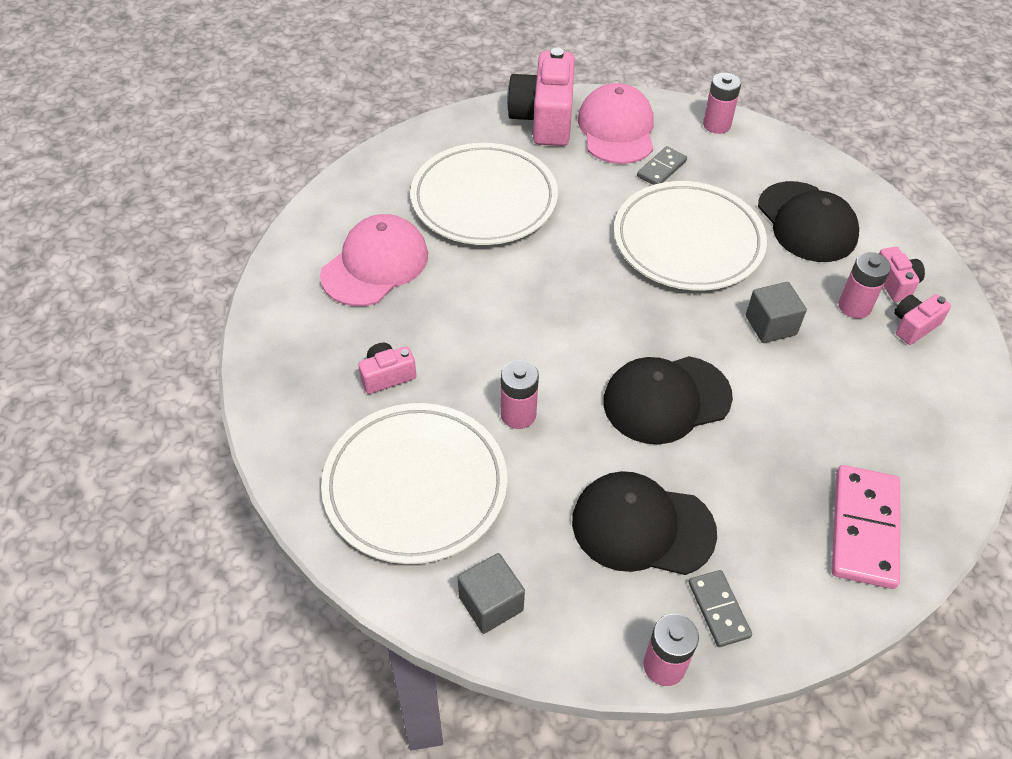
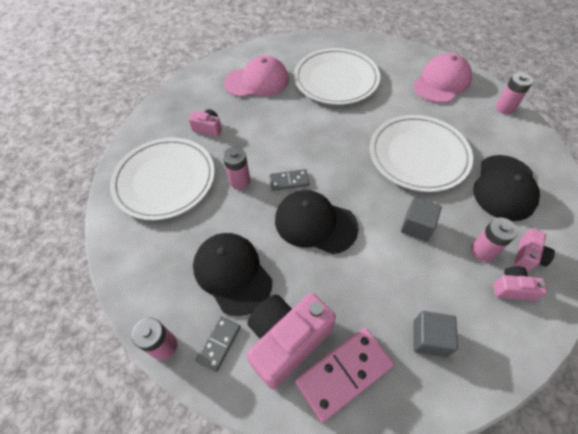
camera: 45 degrees right, 5 degrees up
grey cube [458,553,525,634] -> grey cube moved to [413,311,458,357]
pink camera [507,48,575,146] -> pink camera moved to [246,293,336,389]
grey domino [637,146,687,185] -> grey domino moved to [269,169,309,191]

